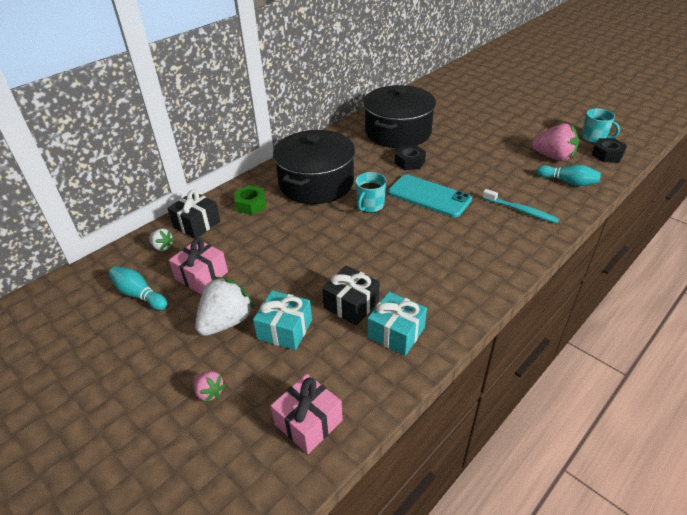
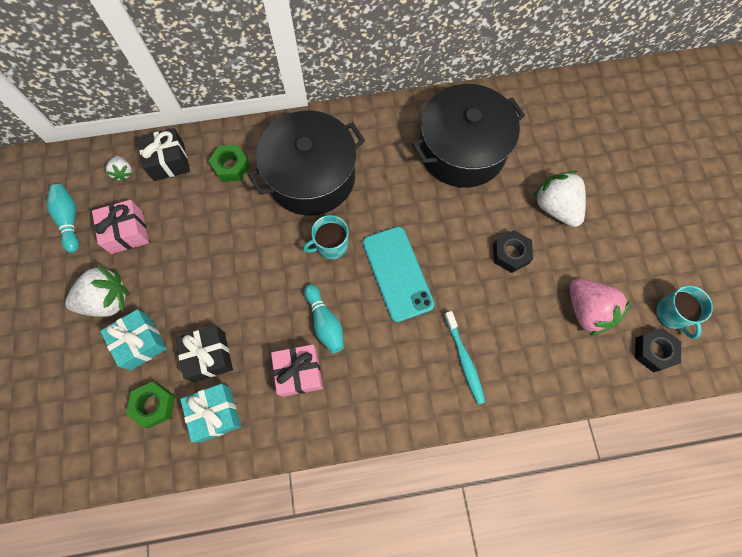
camera: 35 degrees right, 30 degrees up
pink strawberry [193,371,226,403] -> none
pink gift [271,374,343,454] -> pink gift moved to [271,344,323,397]
black nut [395,145,426,170] -> black nut moved to [493,230,533,273]
turquoise bowling pin [536,165,601,186] -> turquoise bowling pin moved to [304,284,344,353]
none -> green nut [126,382,175,428]
none -> white strawberry [533,171,586,227]

